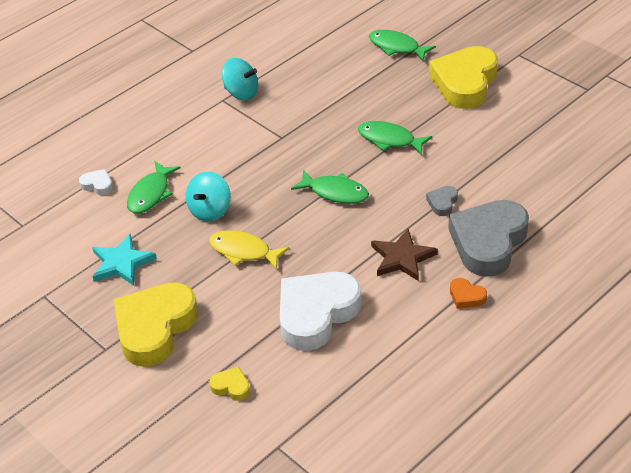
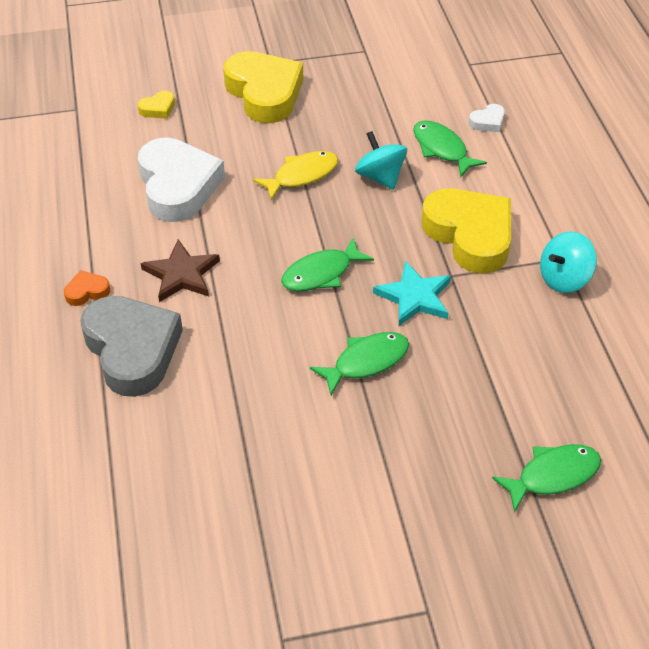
camera: 120 degrees right, 5 degrees up
turquoise star [92,233,157,286] -> turquoise star moved to [373,261,451,326]
grey heart [426,186,458,216] -> none
yellow heart [429,46,498,109] -> yellow heart moved to [421,188,511,273]

